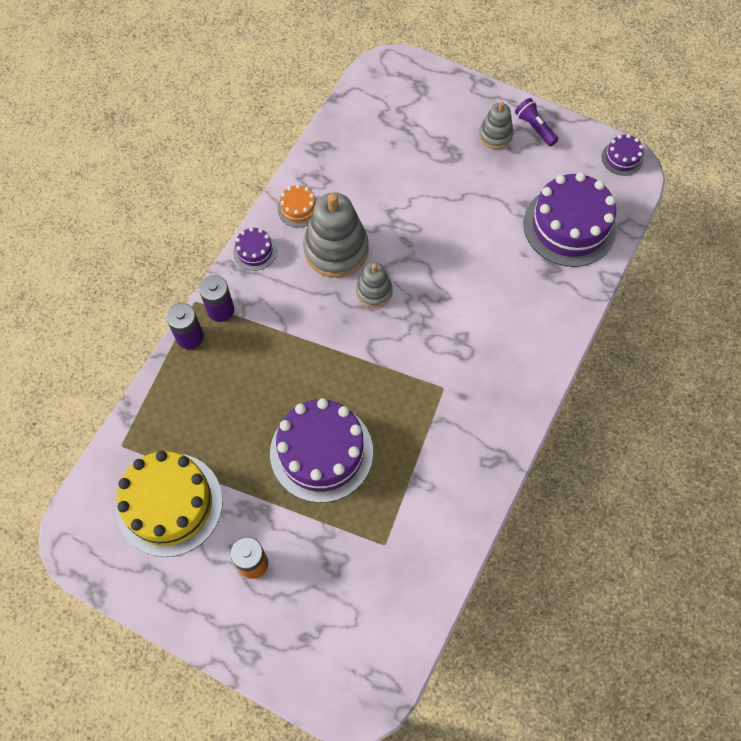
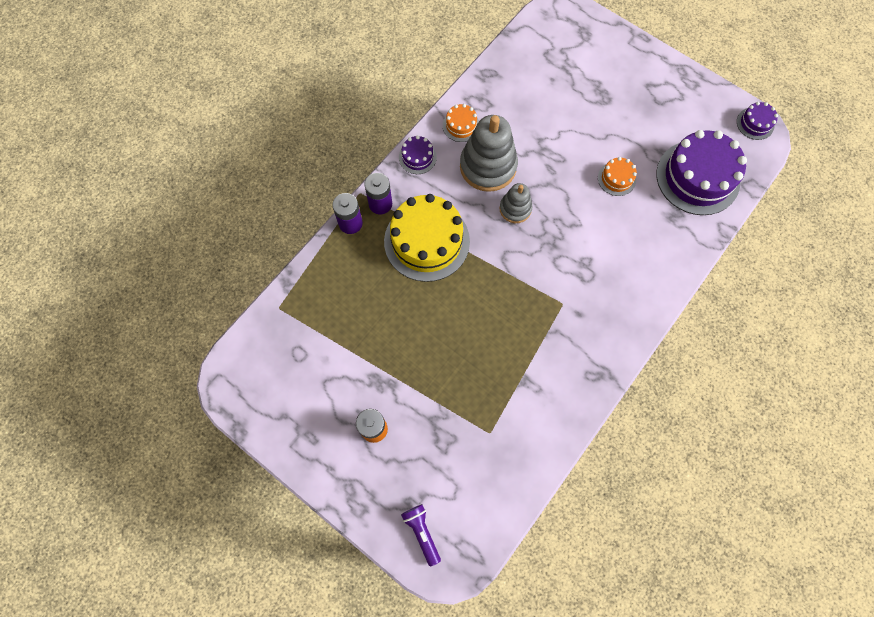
camera: 10 degrees right, 5 degrees up
yellow cake [116,451,223,557] -> yellow cake moved to [384,194,470,282]
purple cake [270,398,373,503] -> none
grey stacking toy [479,102,514,149] -> none
purple flashlight [515,98,558,146] -> purple flashlight moved to [401,504,441,566]
none -> orange cake [598,157,637,196]

